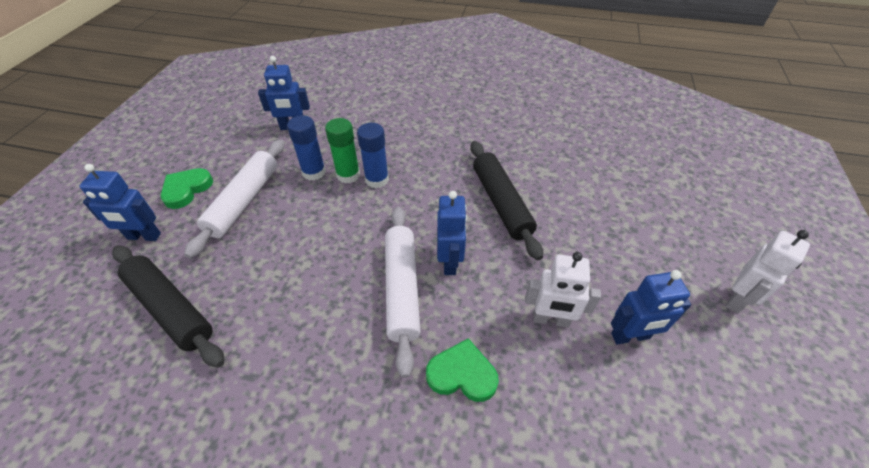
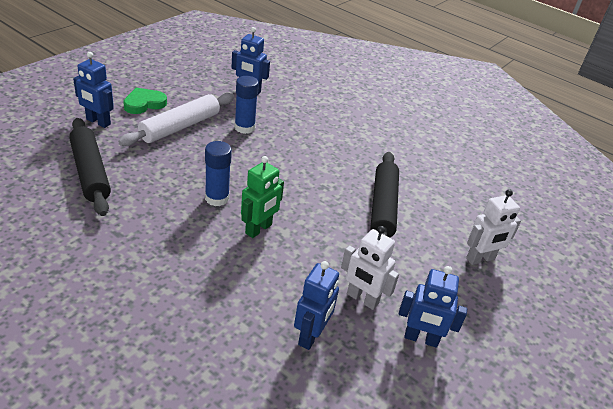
camera: 20 degrees right, 10 degrees down
green glue stick [325,118,360,183] -> none
blue glue stick [357,123,389,188] -> blue glue stick moved to [205,141,232,206]
white rolling pin [385,207,421,378] -> green robot [241,156,284,238]
green heart [426,338,499,402] -> none
blue robot [437,191,467,275] -> blue robot moved to [294,261,339,350]
white robot [726,230,810,313] -> white robot moved to [466,189,521,265]

